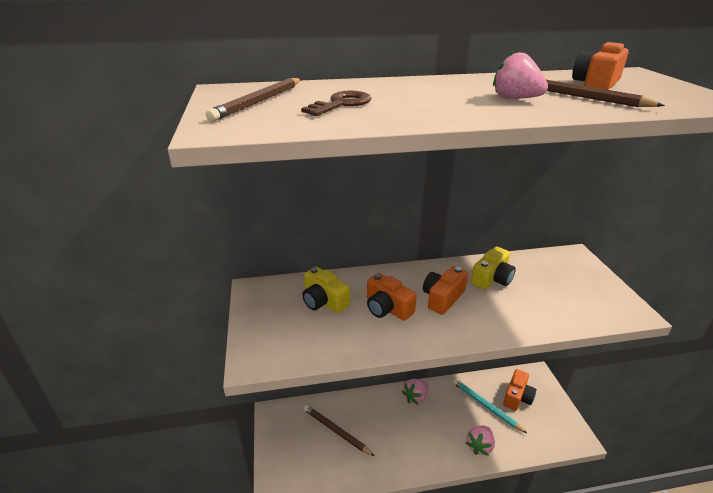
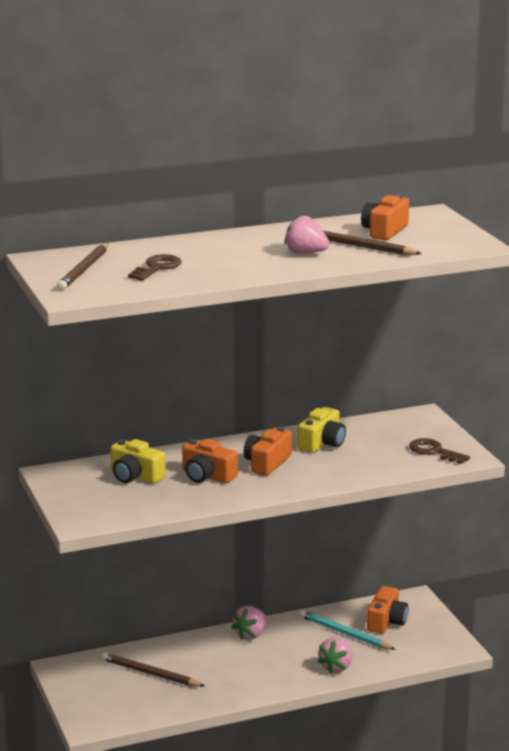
camera: 10 degrees left, 10 degrees down
none -> brown key [409,438,470,464]

